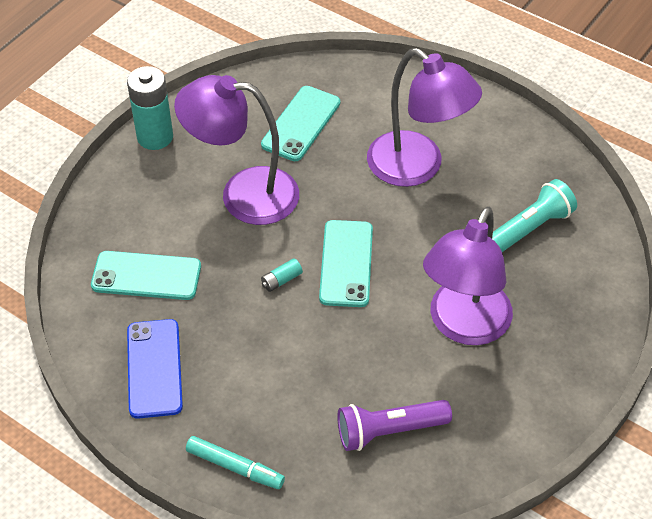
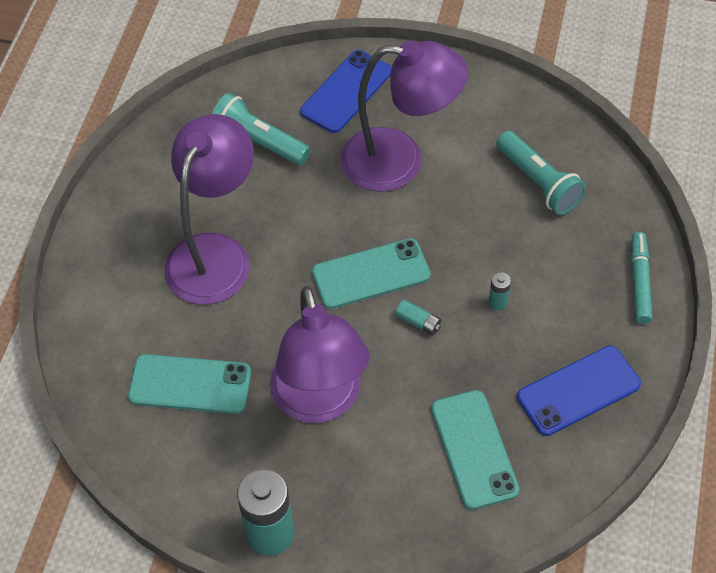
camera: 110 degrees left, 5 degrees up
purple flashlight [337,400,452,451] -> turquoise flashlight [496,131,586,215]
none -> blue phone [300,50,392,133]
none -> turquoise battery [488,272,511,310]

